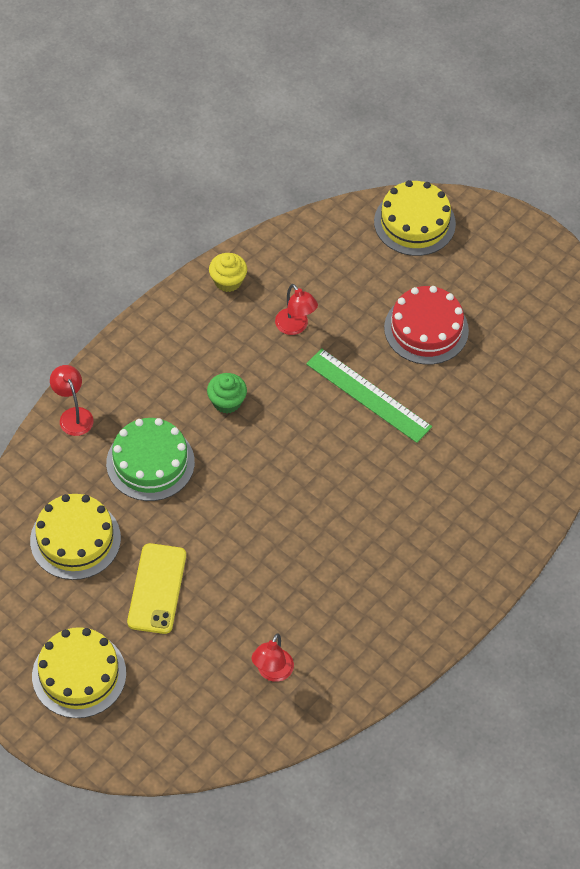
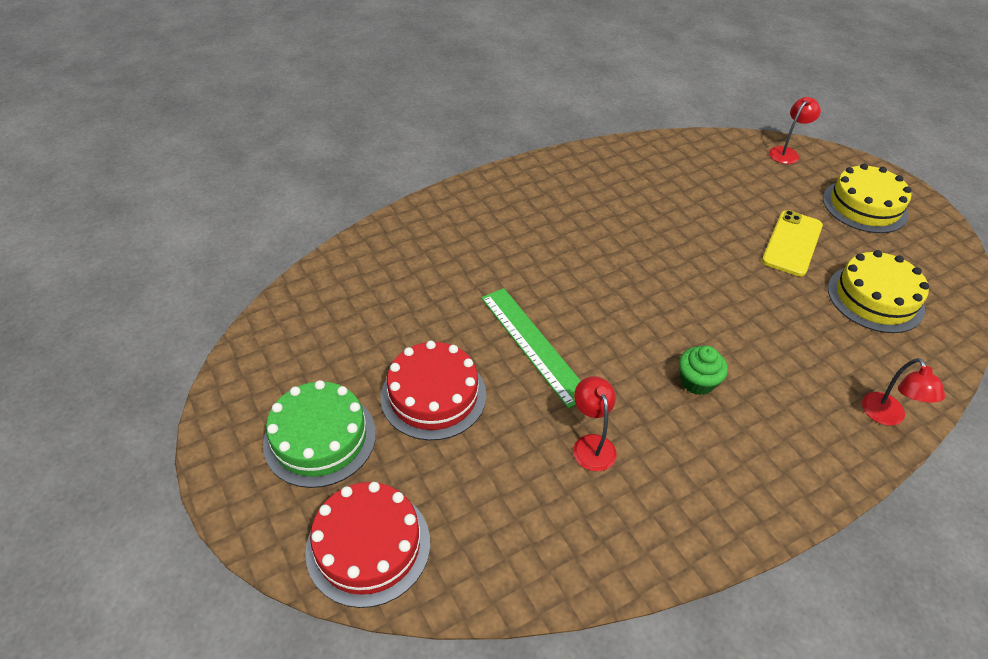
camera: 160 degrees left, 10 degrees down
green cake [106,418,195,501] -> green cake moved to [263,380,376,488]
yellow cupcake [209,253,247,292] -> none
red lamp [252,633,294,682] -> red lamp moved to [769,97,821,164]
yellow cake [374,180,456,256] -> red cake [305,482,430,608]

